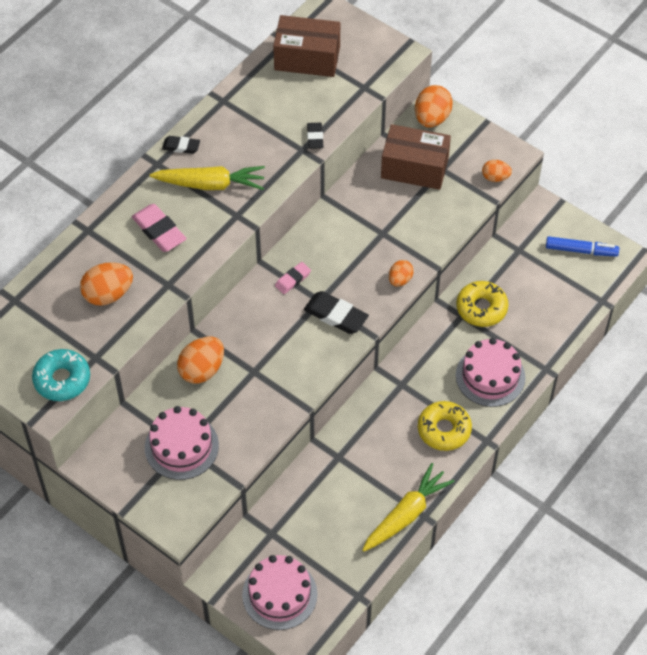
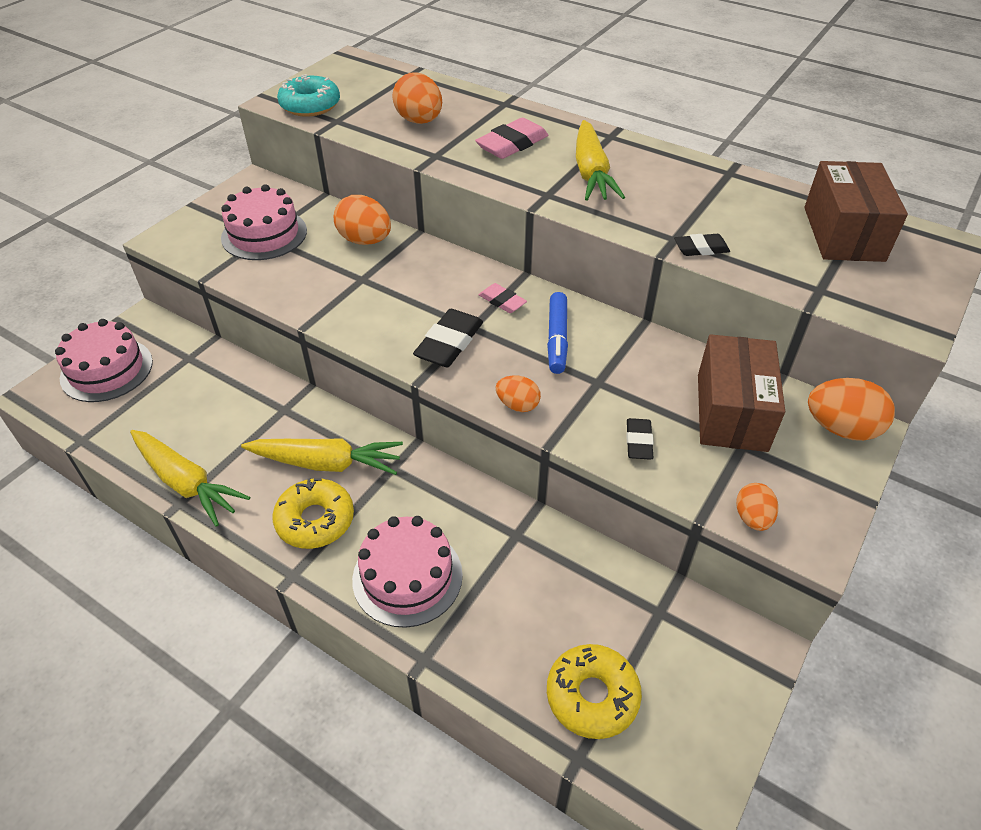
camera: 85 degrees right, 10 degrees down
black eraser [162,136,200,154] -> black eraser moved to [626,418,654,460]
yellow donut [456,281,508,327] -> yellow donut moved to [547,644,642,739]
blue marker [546,236,619,257] -> blue marker moved to [547,292,568,374]
none -> yellow carrot [241,438,403,475]

